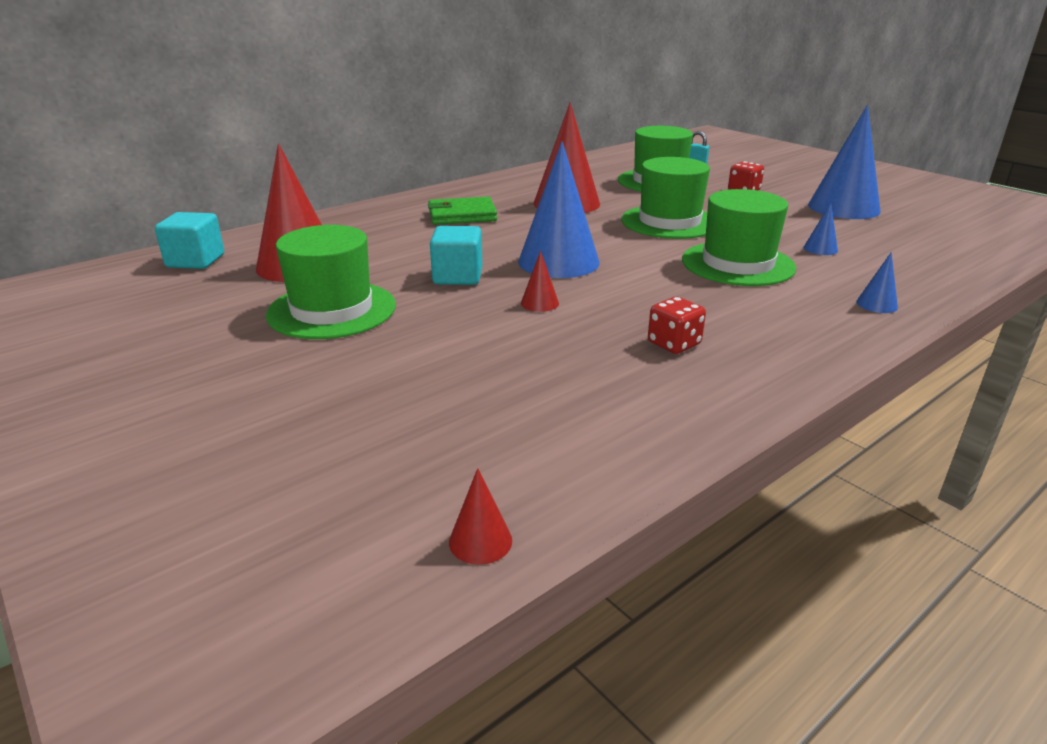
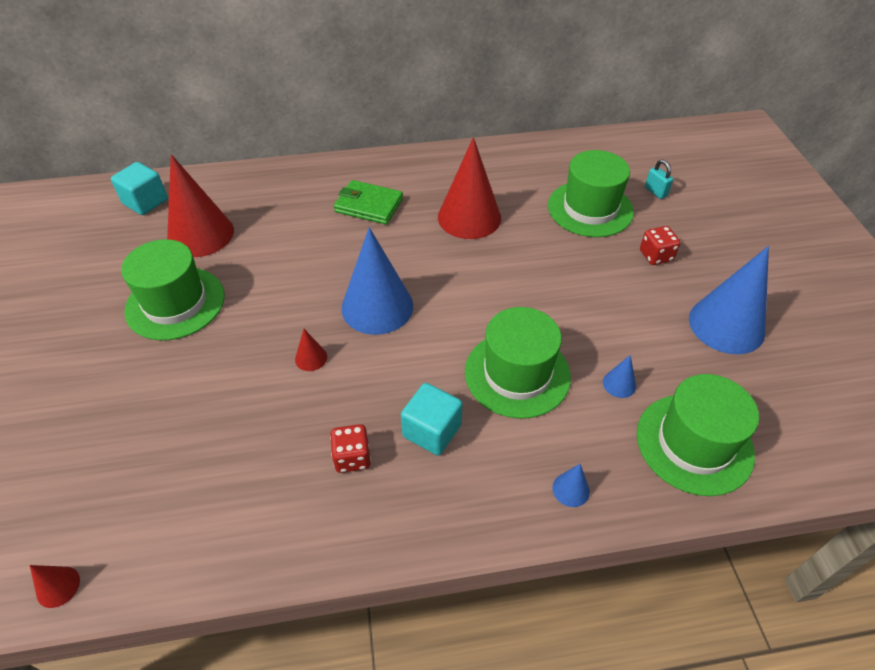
camera: 30 degrees right, 20 degrees up
turquoise cube [430,226,482,285] -> turquoise cube moved to [401,383,463,455]
green hat [621,157,710,239] -> green hat moved to [637,374,759,496]

